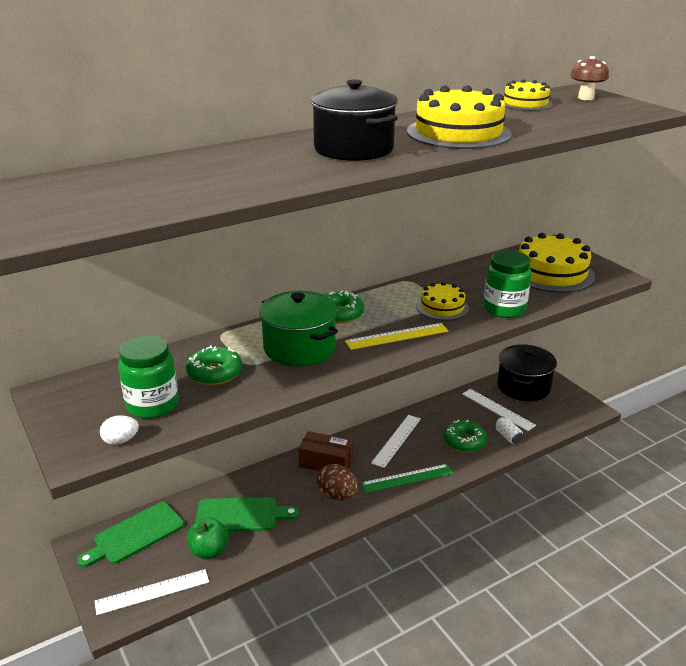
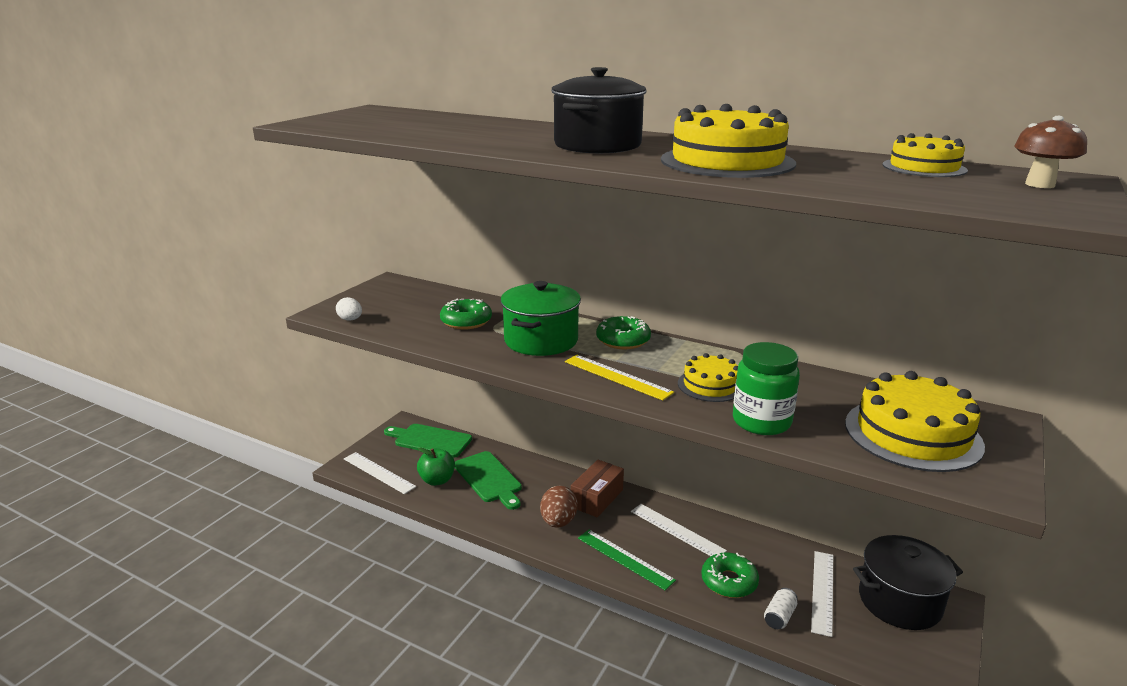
camera: 60 degrees right, 5 degrees down
green jar [118,335,178,419] -> none
brown box [298,431,353,471] -> brown box turned 45 degrees clockwise [571,460,624,517]
white ruler [371,415,421,468] -> white ruler turned 45 degrees clockwise [631,504,727,556]

